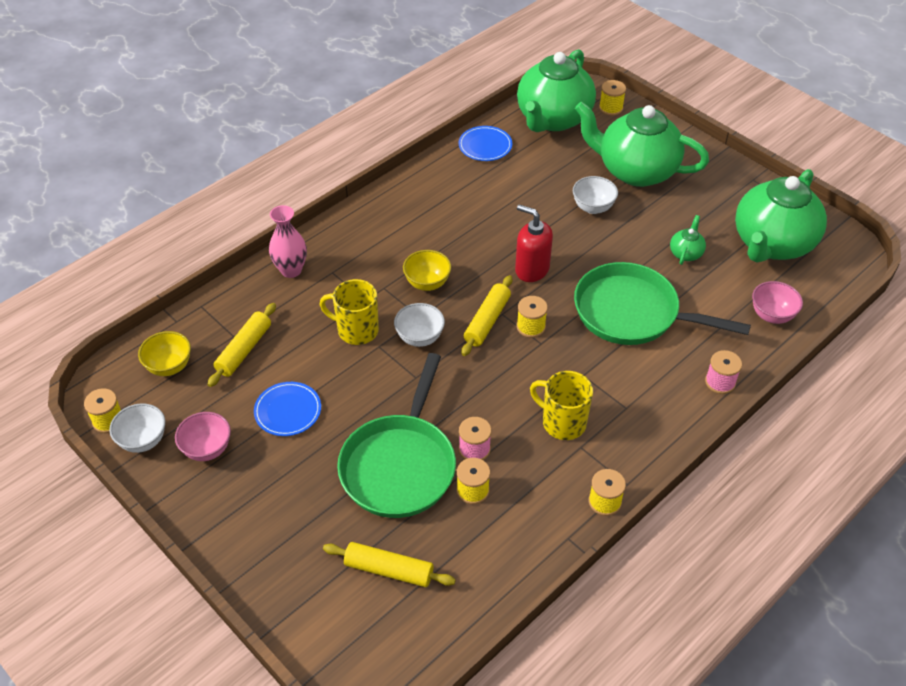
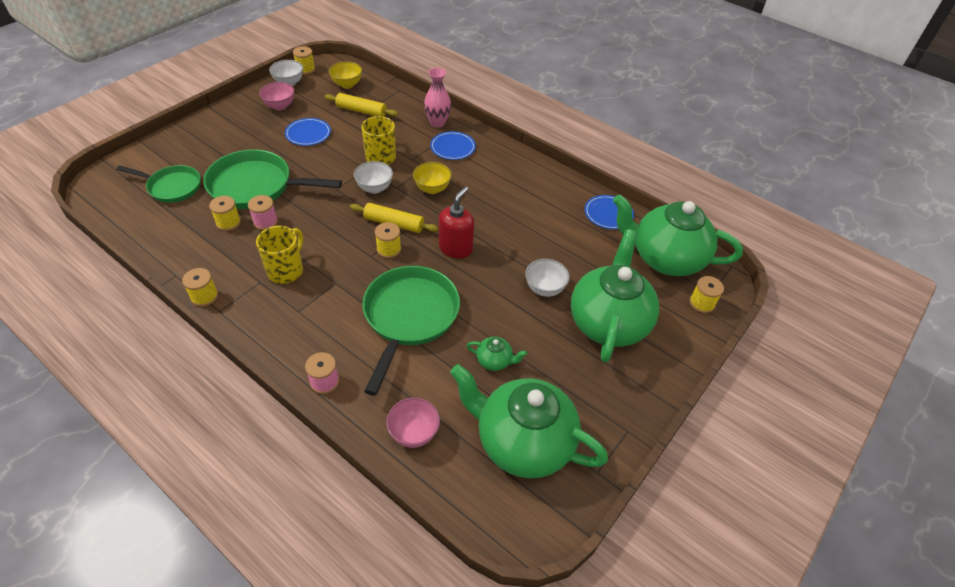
camera: 80 degrees right, 0 degrees up
yellow rolling pin [323,542,456,587] -> green pan [116,165,201,203]
none -> blue plate [430,131,476,160]

